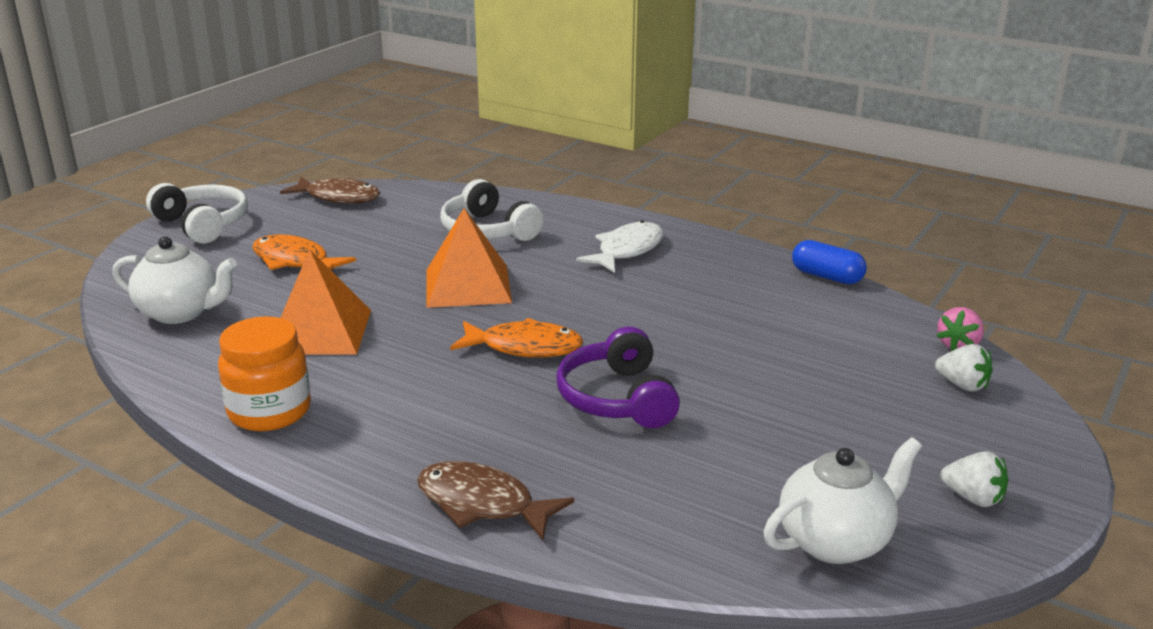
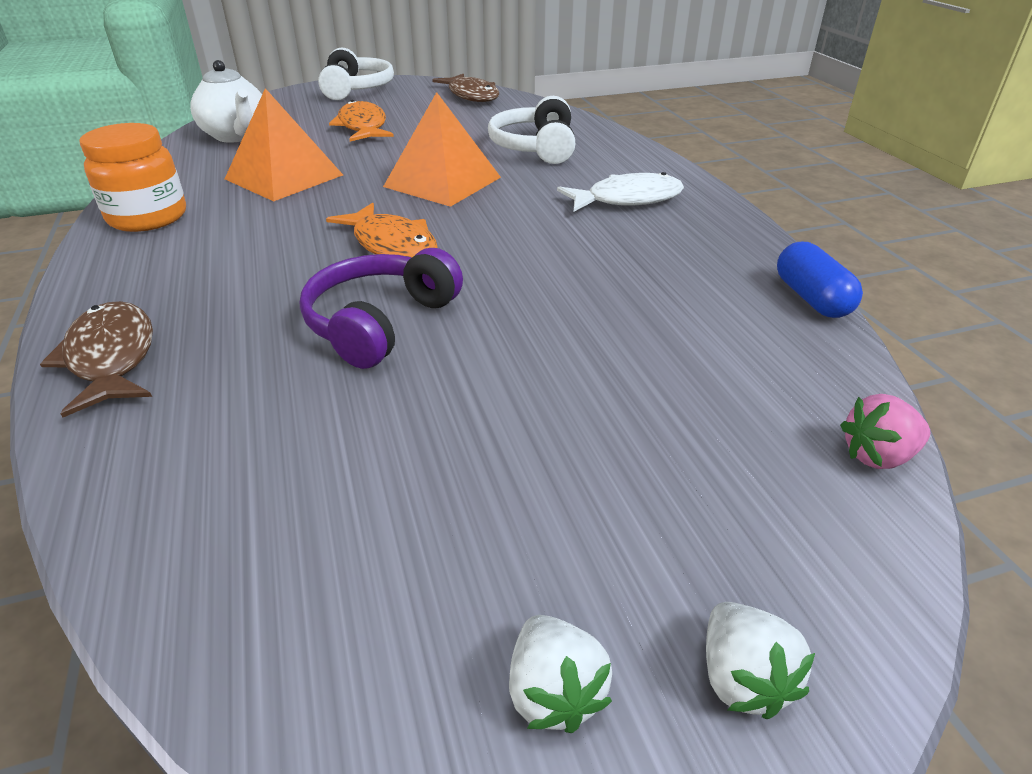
camera: 40 degrees right, 10 degrees up
white teapot [763,437,922,564] -> none
white strawberry [935,344,992,392] -> white strawberry moved to [706,602,815,719]

